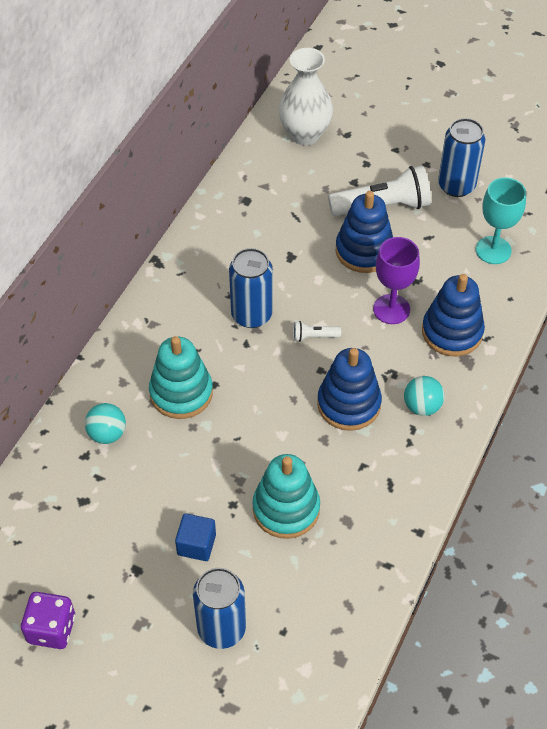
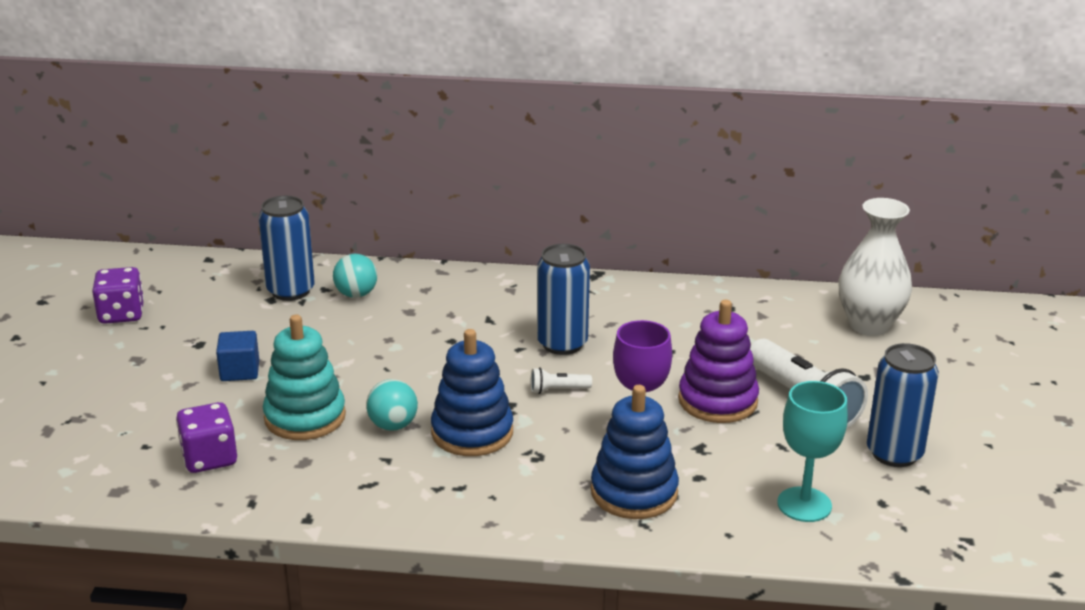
camera: 70 degrees right, 25 degrees down
turquoise stacking toy [149,336,213,419] -> none
blue can [193,568,246,649] -> blue can moved to [259,196,315,301]
white flashlight [293,321,341,342] -> white flashlight turned 75 degrees counterclockwise [531,367,592,394]
blue stacking toy [336,191,393,273] -> purple stacking toy [678,300,759,423]
turquoise ball [404,376,445,416] -> turquoise ball moved to [366,379,418,431]
none -> purple dice [176,402,237,473]

